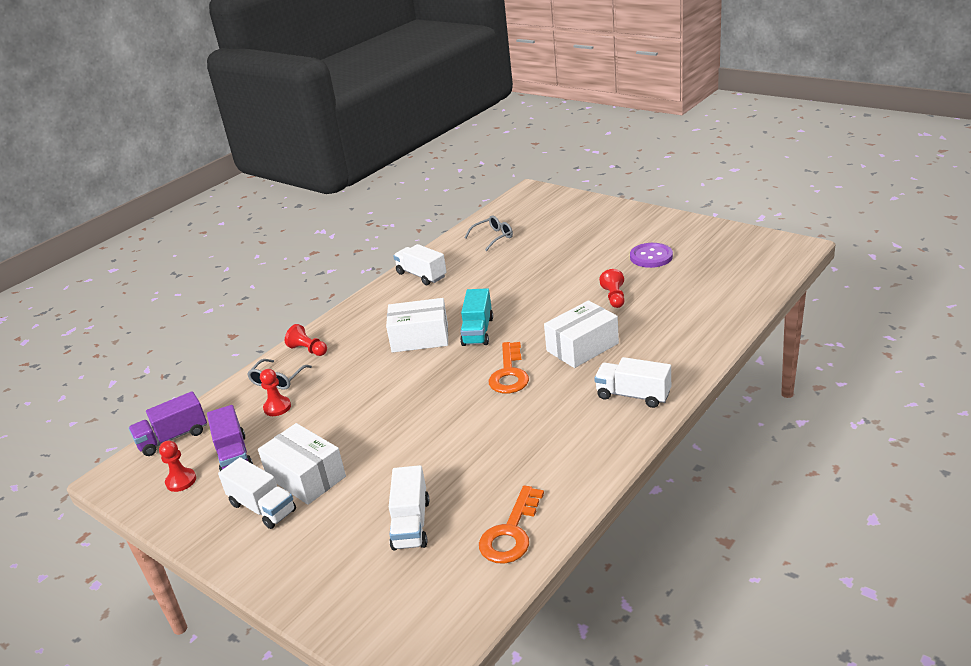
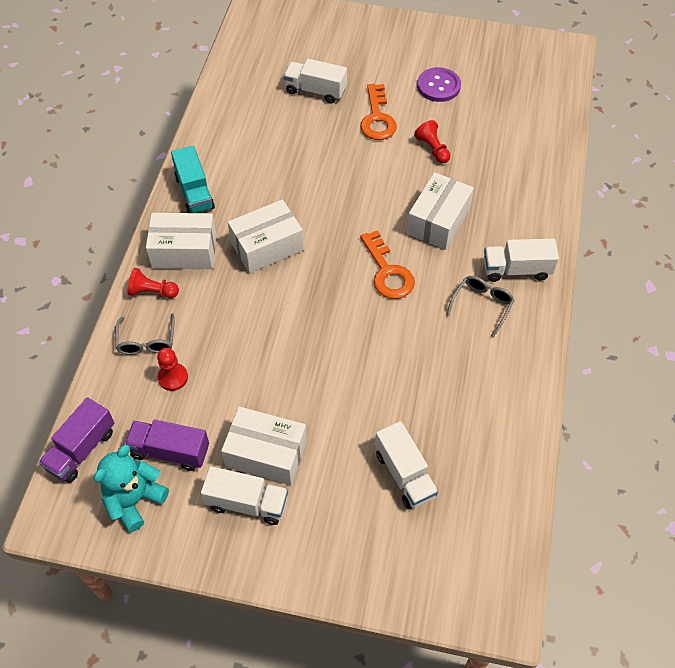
camera: 30 degrees left, 25 degrees up
red pawn [159,440,196,492] -> turquoise teddy bear [94,445,169,532]
purple truck [207,405,253,471] -> purple truck turned 150 degrees clockwise [124,420,209,471]
white truck [393,244,447,285] -> white truck moved to [284,59,347,103]
turquoise truck [460,288,493,346] -> turquoise truck moved to [171,146,215,213]
grey glasses [464,215,513,251] -> grey glasses moved to [447,276,515,337]
orange key [479,485,544,564] -> orange key moved to [360,84,397,140]
none -> white box [146,213,216,269]

